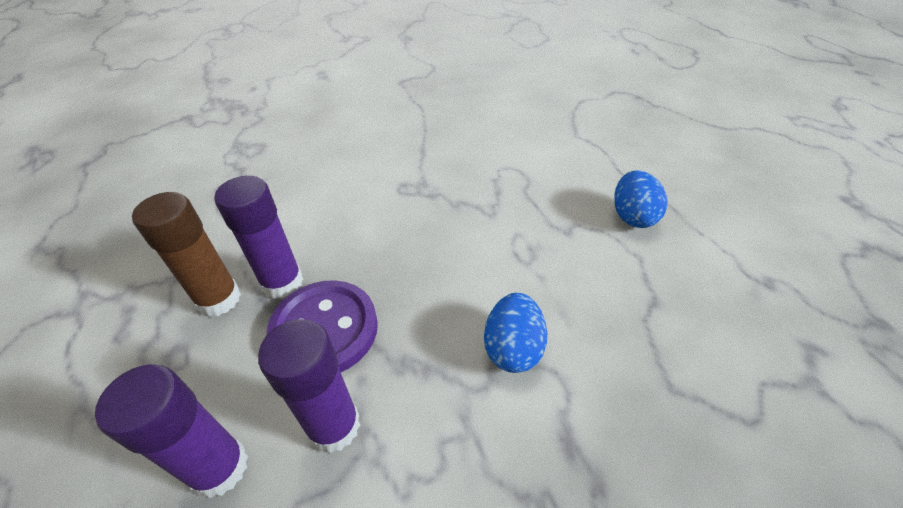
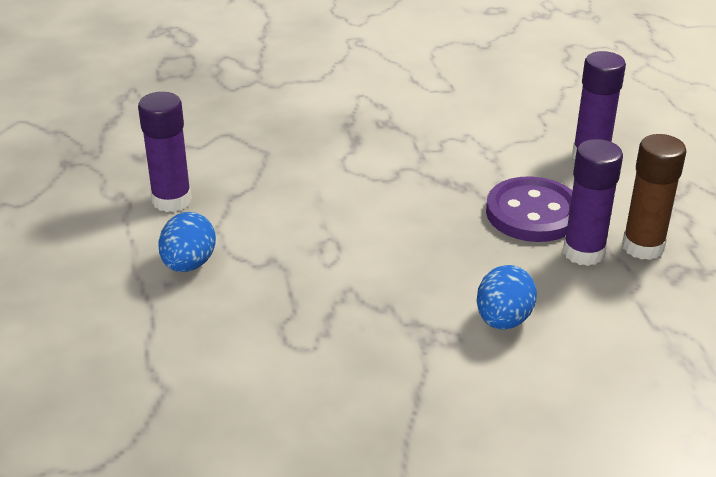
camera: 170 degrees left, 10 degrees down
purple glue stick [258,319,360,453] -> purple glue stick moved to [138,92,192,212]
blue egg [484,293,547,373] -> blue egg moved to [477,265,537,330]

